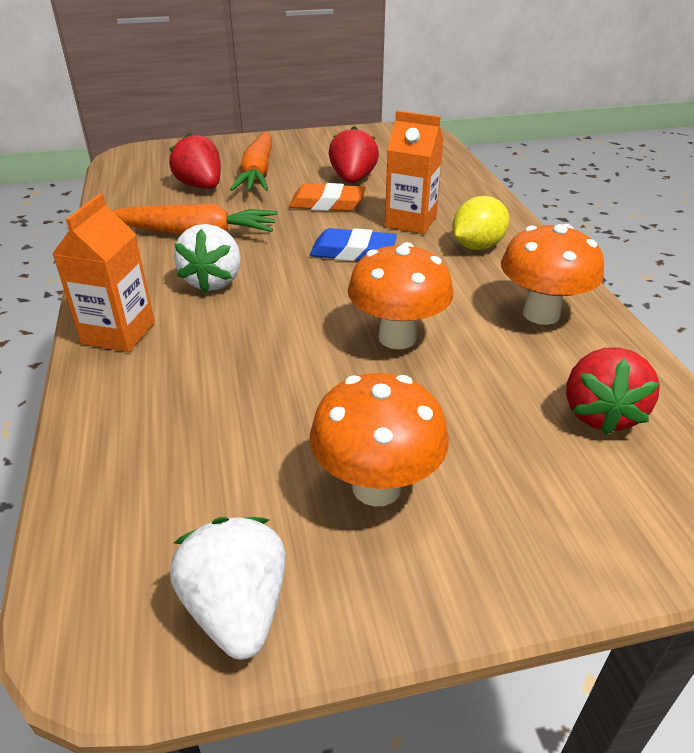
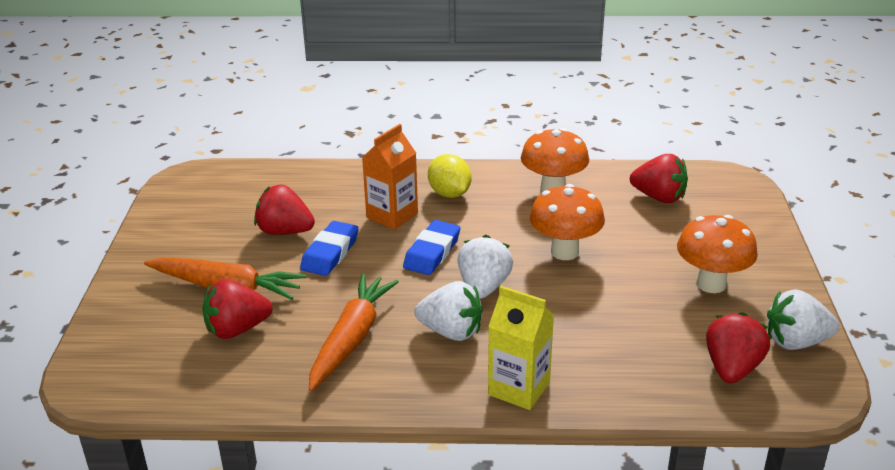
camera: 75 degrees left, 5 degrees down
orange carton [52,193,155,352] -> yellow carton [488,286,554,410]
orange eraser [289,183,365,211] -> blue eraser [300,221,359,276]
none -> white strawberry [458,235,513,299]
none -> red strawberry [706,312,770,383]

